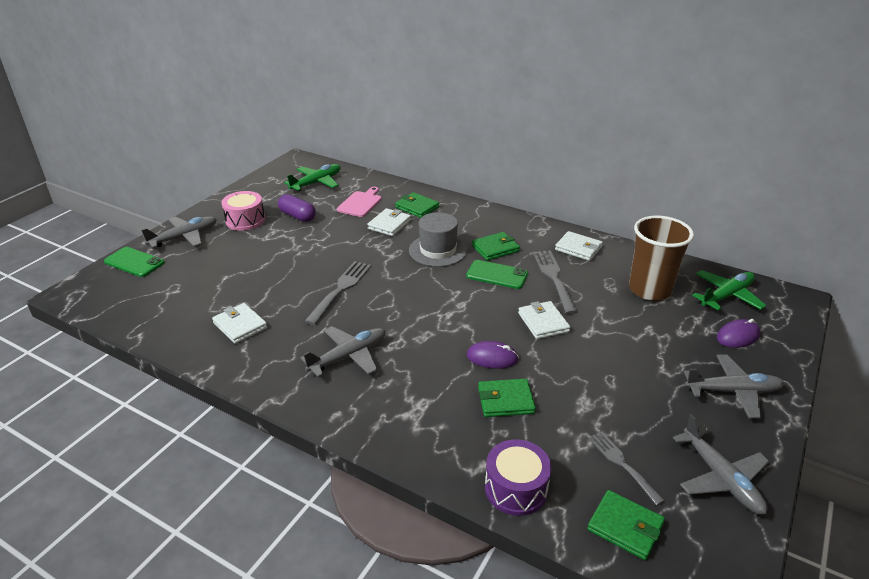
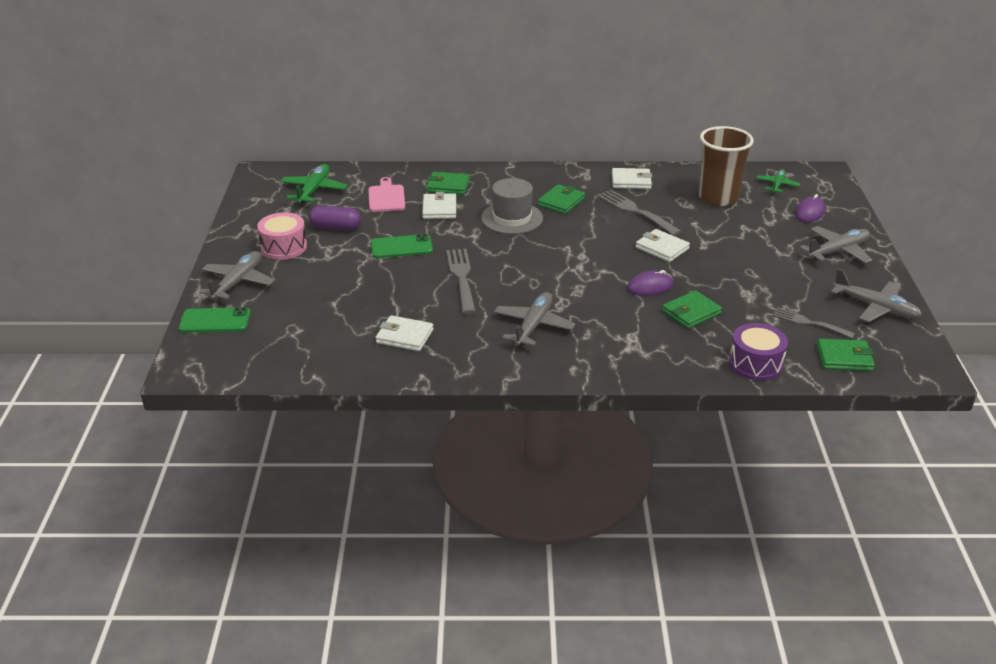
camera: 30 degrees left, 0 degrees up
green phone [466,260,528,289] -> green phone moved to [371,234,433,258]
green plane [692,270,767,310] -> green plane [757,169,800,193], size x0.63

